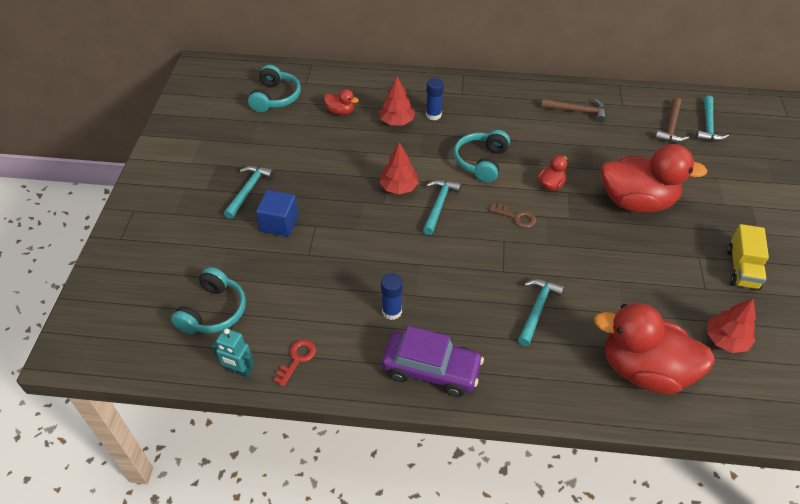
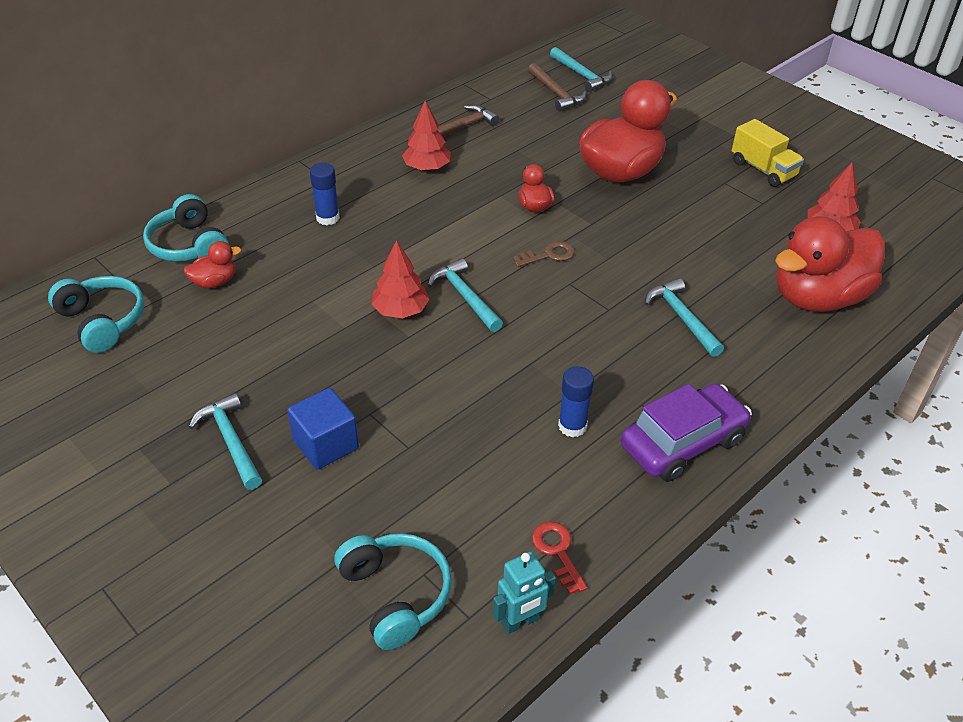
camera: 50 degrees left, 5 degrees down
red tree [379,77,415,125] -> red tree moved to [402,101,451,171]
turquoise headphones [454,130,510,183] -> turquoise headphones moved to [143,194,229,262]

